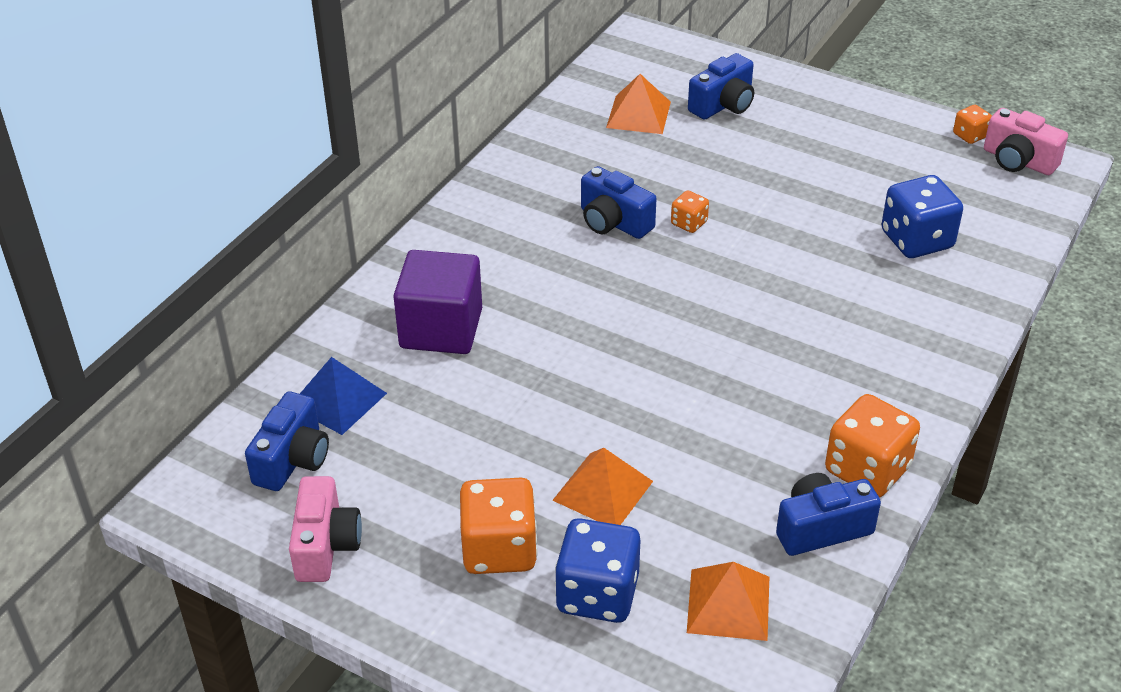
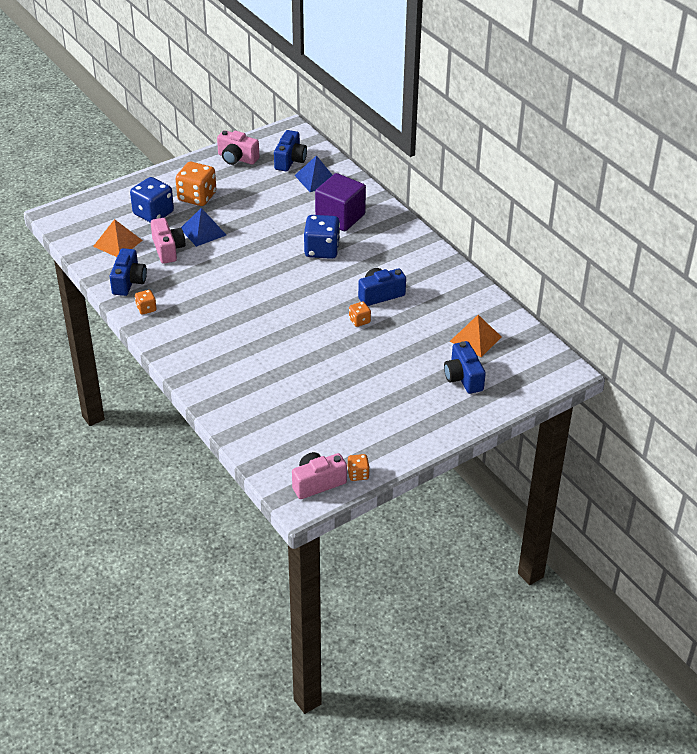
camera: 115 degrees right, 0 degrees up
blue camera [245,391,329,491] -> blue camera turned 120 degrees counterclockwise [274,130,307,171]
orange pyramid [552,448,653,525] -> blue pyramid [181,208,226,247]
orange dice [825,394,920,498] -> orange dice [135,290,157,315], size x0.50
blue dice [881,175,963,258] -> blue dice moved to [304,215,340,259]
none -> pink camera [151,218,185,264]

